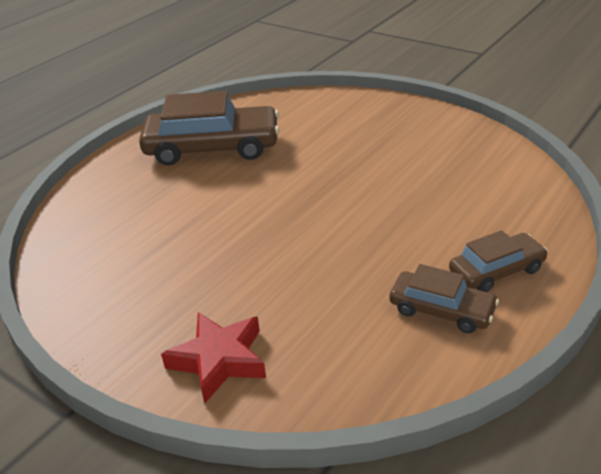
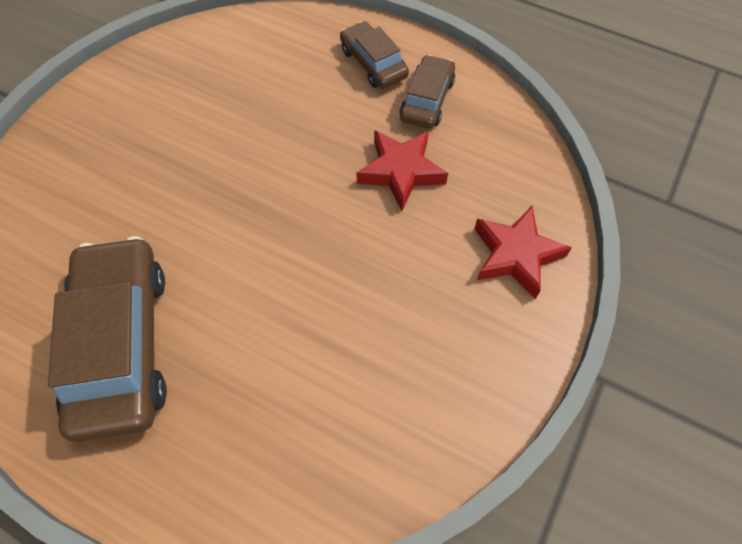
camera: 100 degrees left, 25 degrees up
none -> red star [356,130,448,211]

